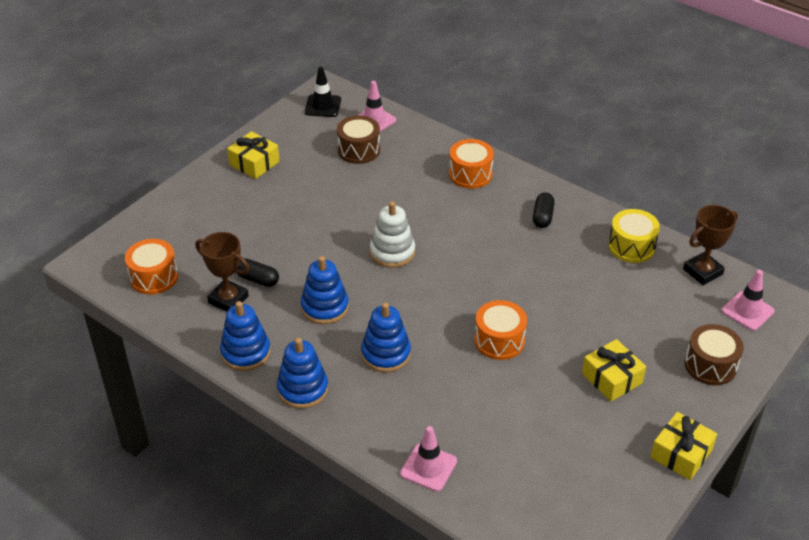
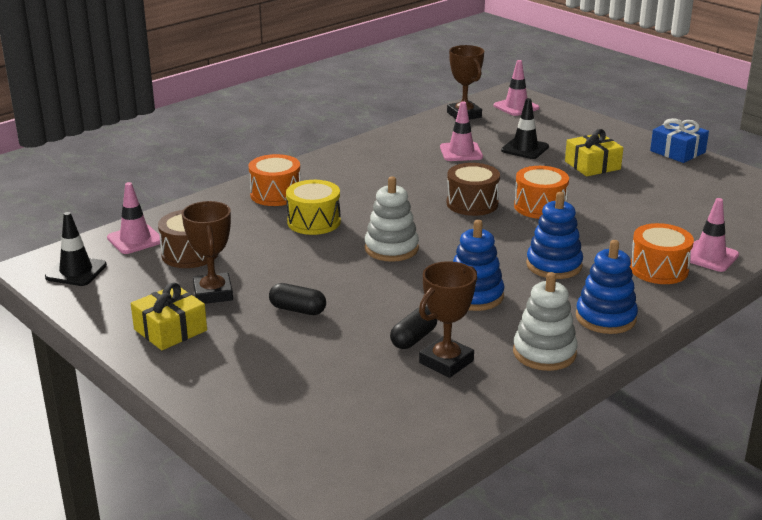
camera: 80 degrees left, 15 degrees down
orange drum [125,239,178,295] -> orange drum moved to [630,223,694,284]
blue stacking toy [220,301,271,371] -> white stacking toy [513,272,578,371]
black capsule [533,192,555,228] -> black capsule moved to [269,283,326,315]
yellow drum [608,209,660,263] -> yellow drum moved to [286,180,341,235]
yellow gift [650,412,717,480] -> blue gift [650,118,709,163]
brown drum [684,324,744,385] -> brown drum moved to [447,163,500,216]
none -> brown trophy [182,201,233,304]
none -> pink traffic cone [440,102,483,161]
none -> black traffic cone [501,98,549,159]

